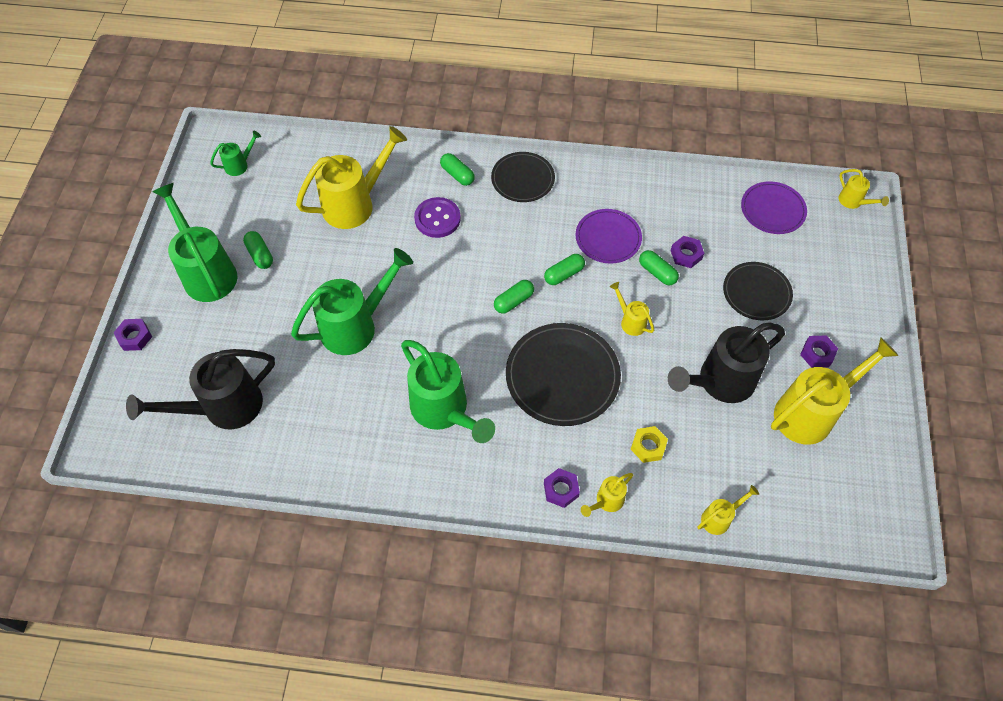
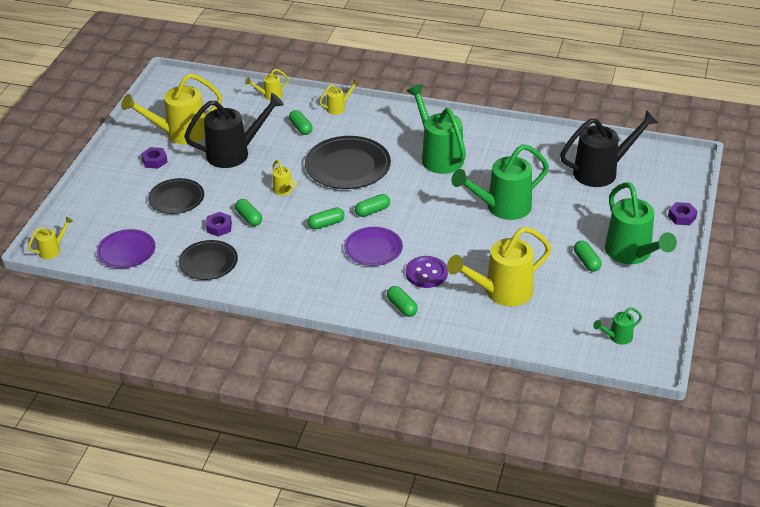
camera: 170 degrees left, 20 degrees down
black plate [491,152,555,202] -> black plate moved to [178,240,238,280]
purple nut [544,468,580,508] -> none
purple plate [575,209,642,264] -> purple plate moved to [344,227,403,266]
yellow nut [630,426,668,463] -> green capsule [289,110,312,135]
yellow watering can [839,169,889,209] -> yellow watering can turned 75 degrees clockwise [28,217,73,259]

